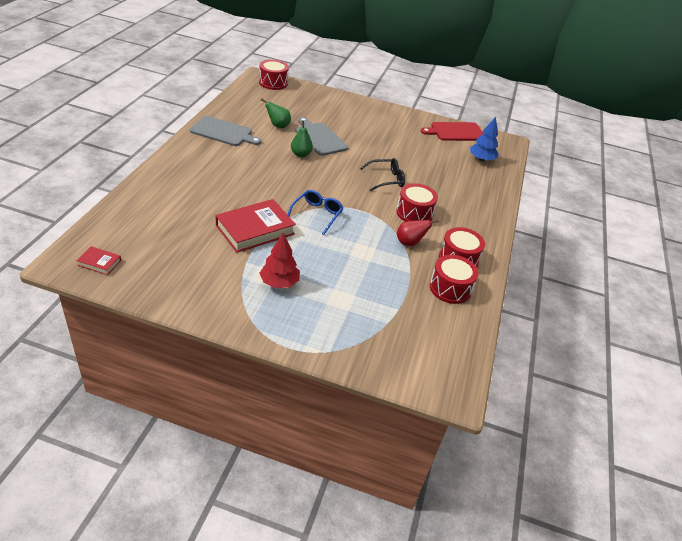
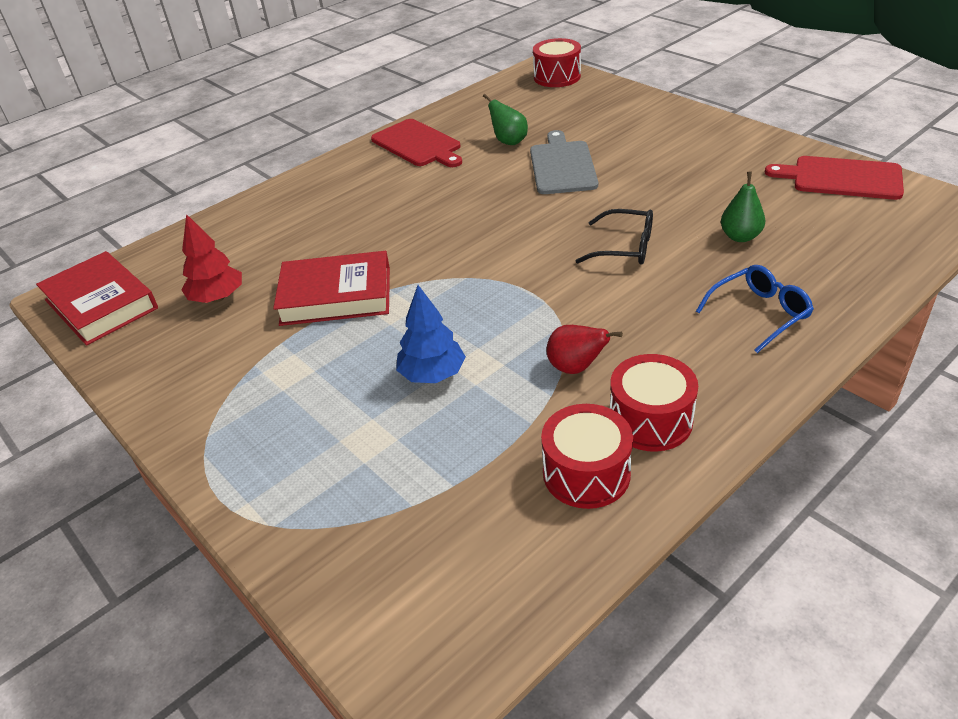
camera: 40 degrees right, 0 degrees up
red book [76,246,121,275] -> red book [36,251,158,345], size x2.14
grey cutting board [190,116,261,146] -> red cutting board [371,119,462,167]
red tree [260,233,300,288] -> red tree moved to [182,214,242,303]
blue glasses [287,190,343,235] -> blue glasses moved to [696,265,814,353]
green pear [291,120,313,157] -> green pear moved to [721,171,765,242]
red drum [396,183,438,222] -> none
blue tree [470,117,499,162] -> blue tree moved to [396,285,466,383]

